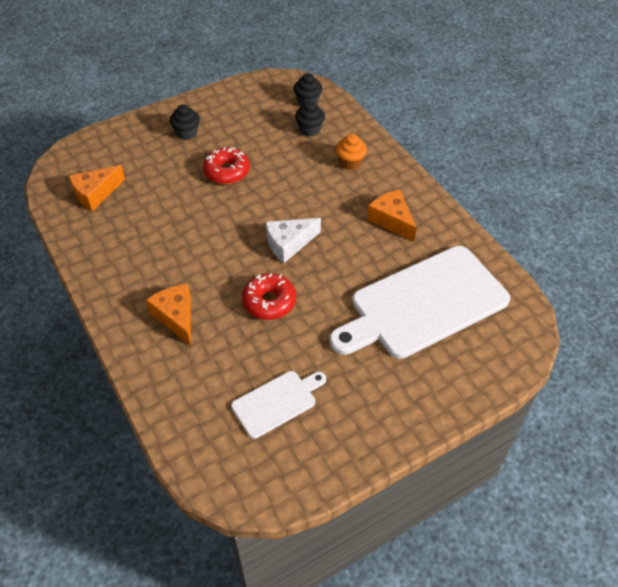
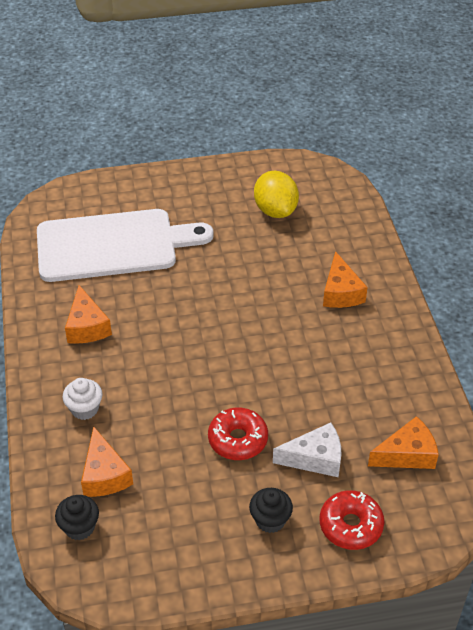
camera: 160 degrees left, 5 degrees down
white cutting board [231,371,326,439] -> yellow lemon [254,171,299,218]
red donut [242,273,296,320] -> red donut moved to [319,490,385,550]
white cheese [265,218,321,263] -> white cheese moved to [273,422,341,477]
black cupcake [295,101,325,136] -> orange cheese [81,426,133,497]
orange cupcake [336,134,367,170] -> white cupcake [62,378,103,420]

